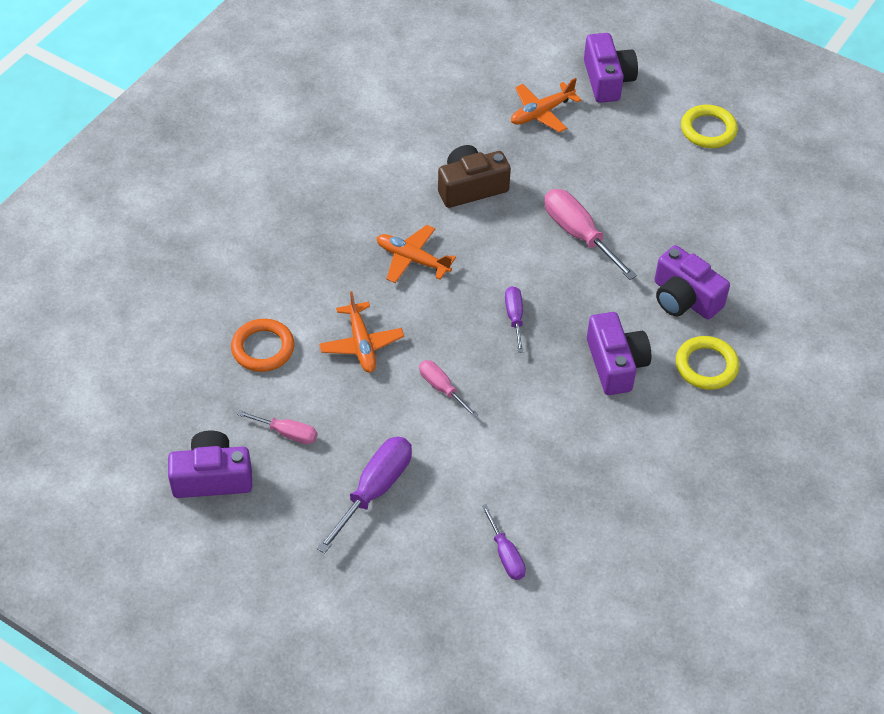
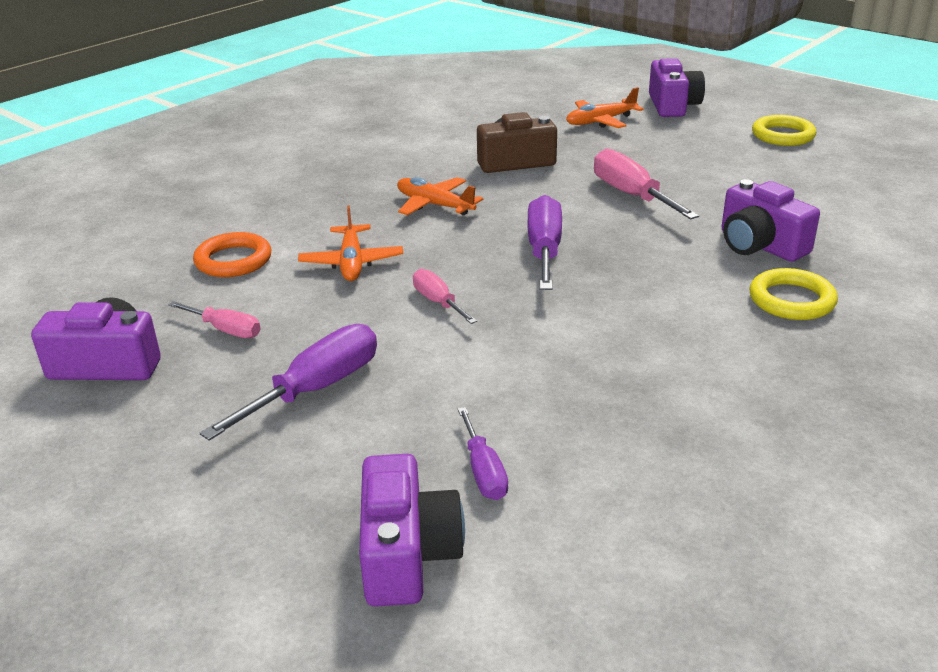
camera: 10 degrees right, 20 degrees down
purple screwdriver [505,286,524,353] -> purple screwdriver [528,195,562,290], size x1.72
purple camera [587,312,651,395] -> purple camera moved to [359,454,465,607]

